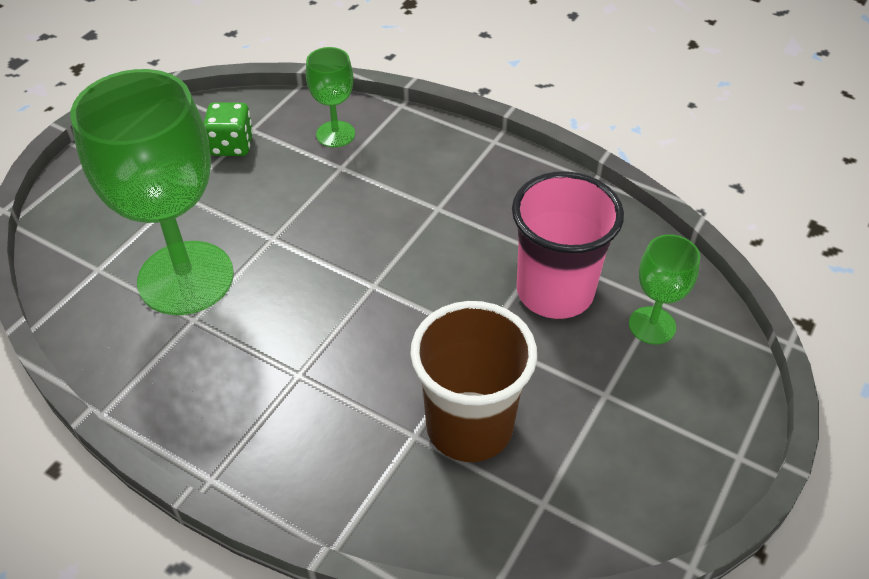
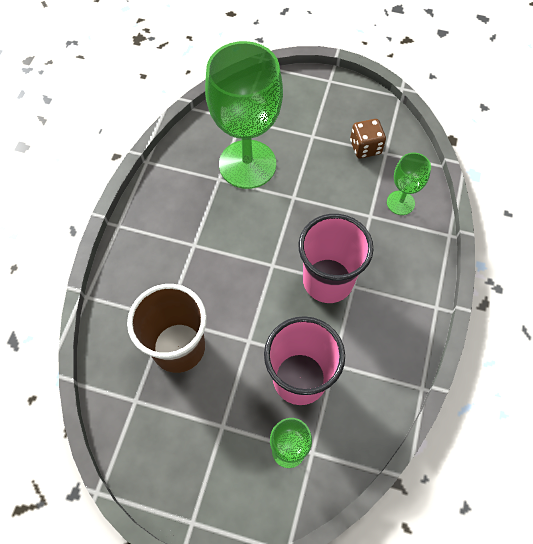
camera: 75 degrees right, 15 degrees up
green dice [204,102,253,156] -> brown dice [350,119,386,158]
none -> pink cup [299,214,373,303]

